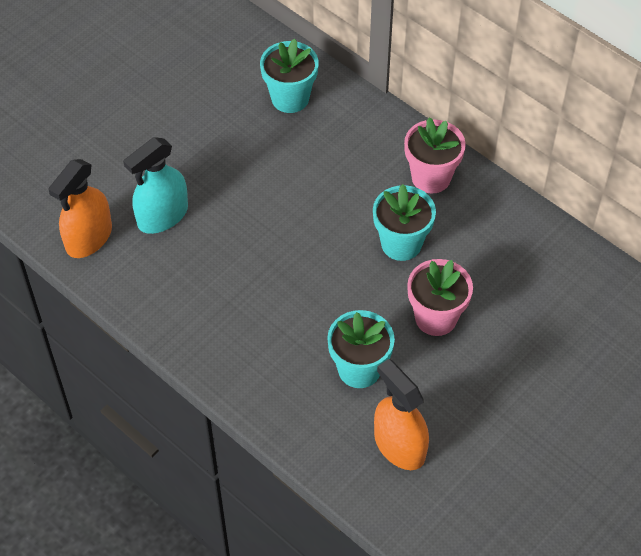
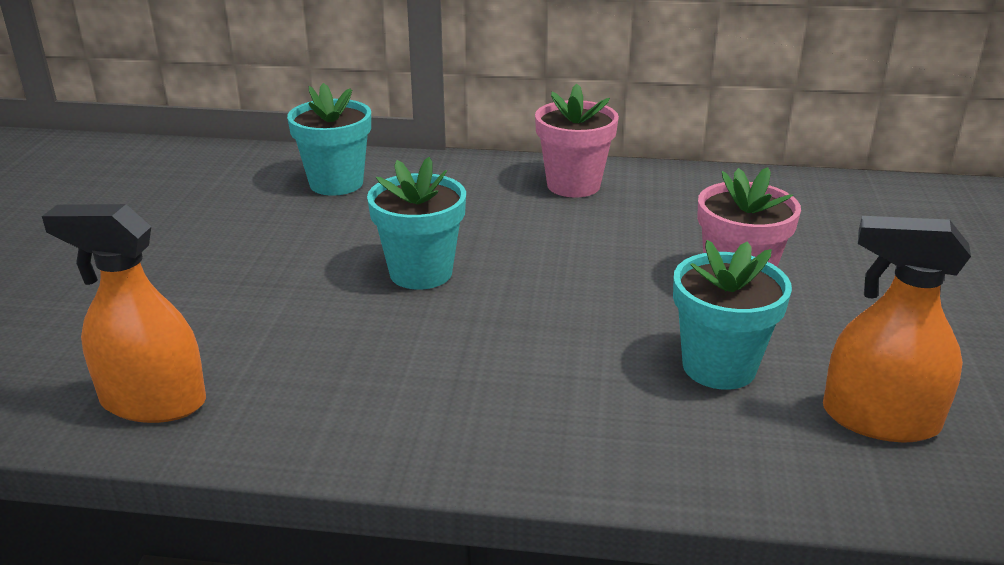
camera: 35 degrees left, 25 degrees down
orange spray bottle [48,159,112,258] -> orange spray bottle turned 105 degrees clockwise [42,204,206,423]
turquoise spray bottle [123,137,188,234] -> none
turquoise flower pot [373,184,436,261] -> turquoise flower pot moved to [367,157,466,290]

